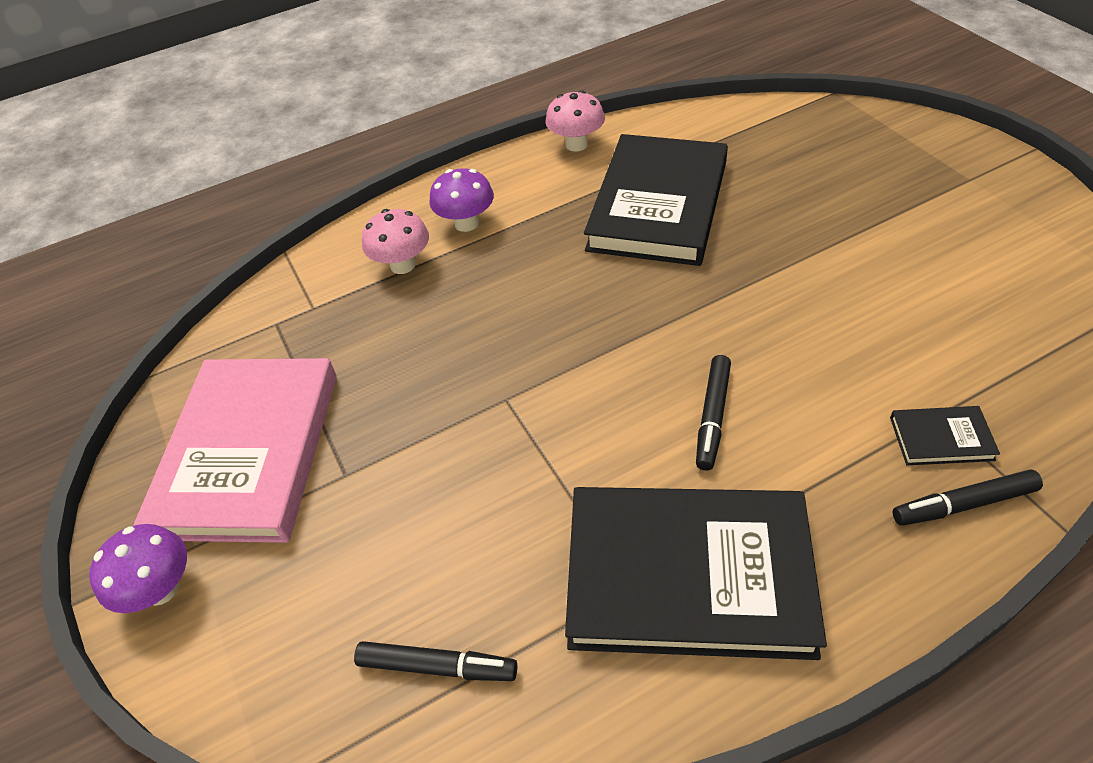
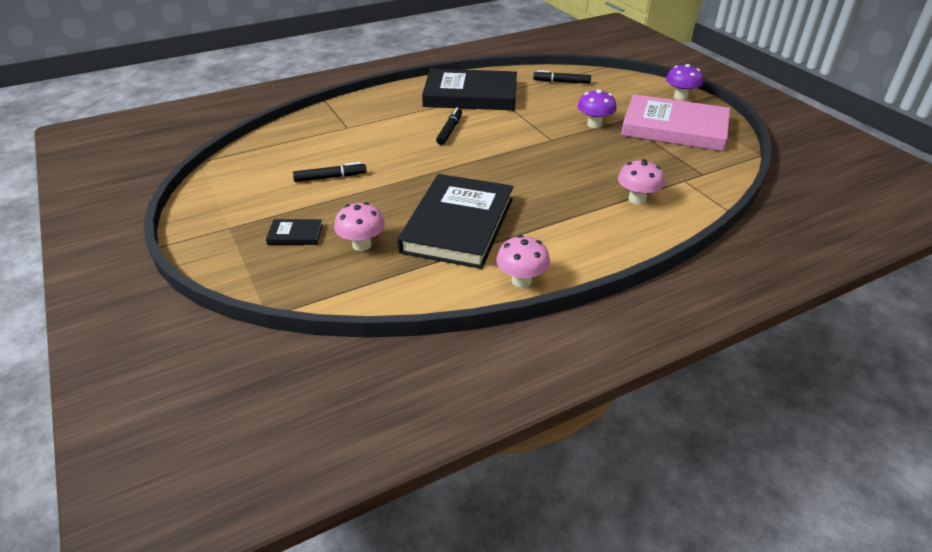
camera: 175 degrees right, 10 degrees down
pink book [134,358,337,543] -> pink book turned 75 degrees counterclockwise [621,94,730,151]
purple mushroom [429,168,494,232] -> purple mushroom moved to [577,89,617,128]
black book [890,406,1000,465] -> black book moved to [266,219,322,245]
black marker [893,470,1043,526] -> black marker moved to [293,162,367,182]
none -> pink mushroom [334,202,385,251]

